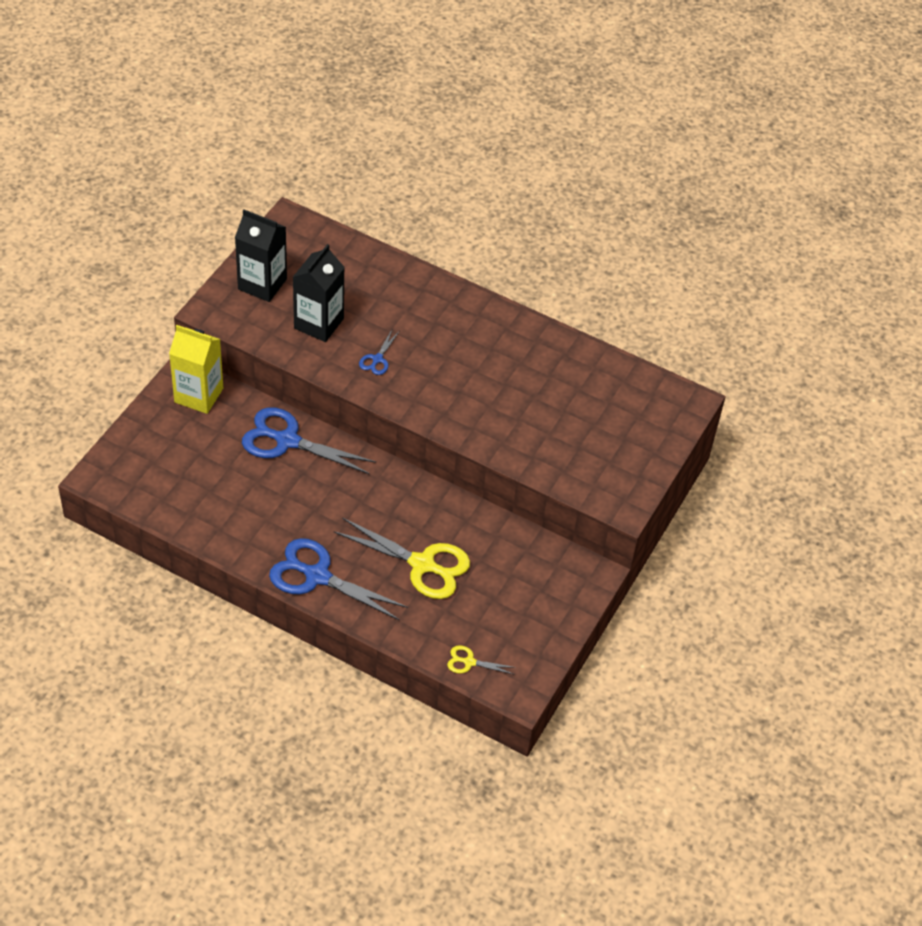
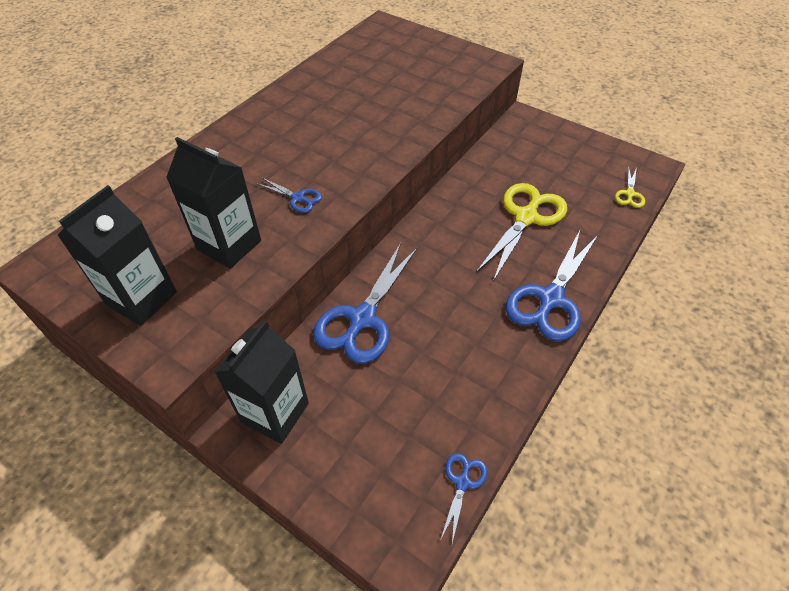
camera: 80 degrees left, 0 degrees up
yellow carton [169,325,223,414] -> black carton [215,320,309,444]
none -> blue scissors [440,453,487,543]

